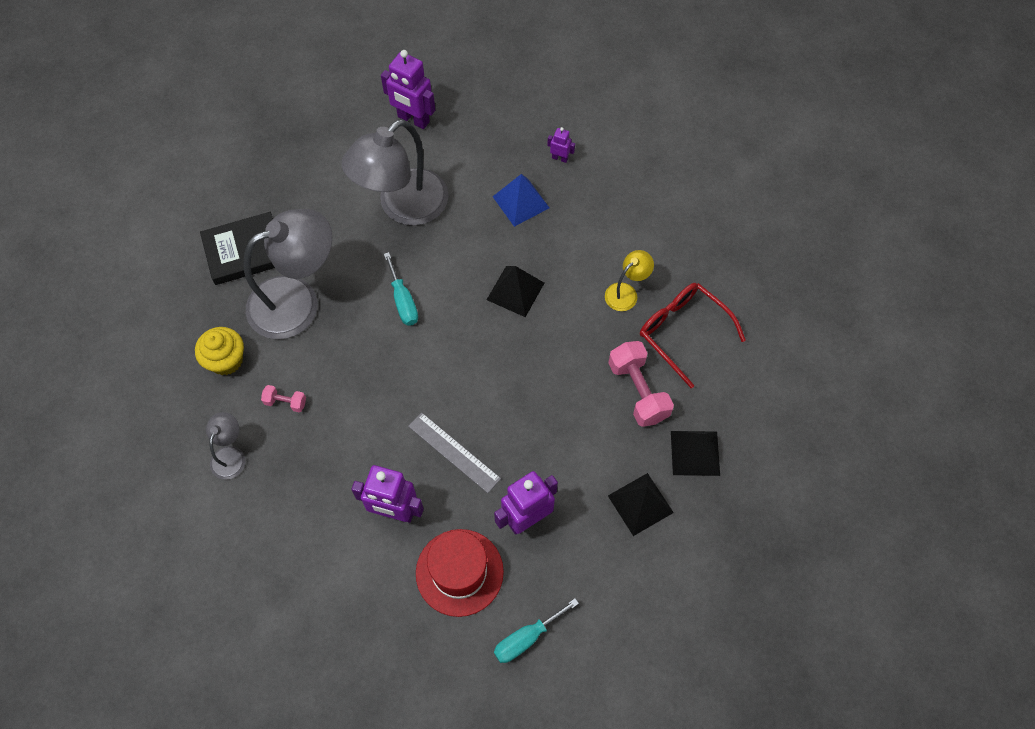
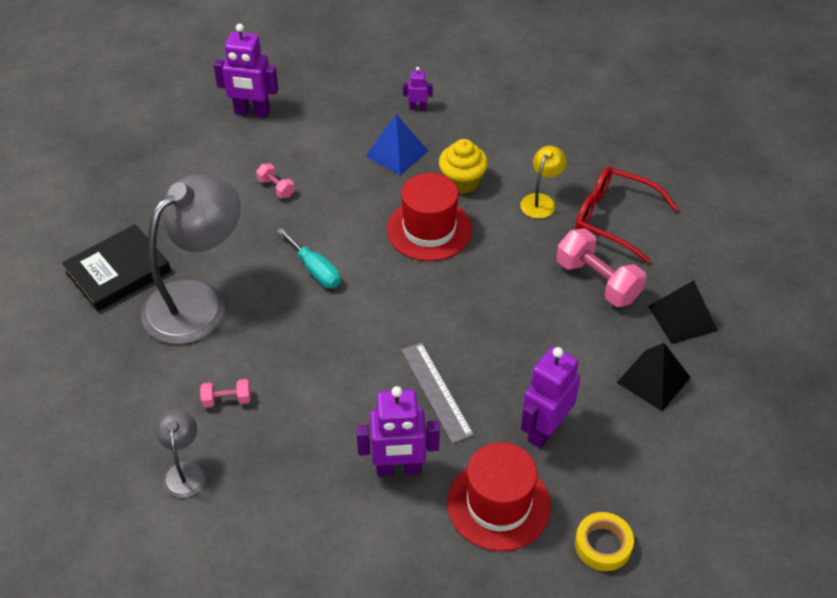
camera: 20 degrees left, 15 degrees down
yellow cupcake [195,327,244,375] -> yellow cupcake moved to [439,139,488,194]
grey lamp [341,119,448,226] -> pink dumbbell [256,164,295,198]
grey ruler [408,412,501,493] -> grey ruler turned 45 degrees clockwise [401,342,474,443]
black pyramid [487,266,544,317] -> red hat [387,173,472,261]
turquoise screwdriver [494,598,579,663] -> yellow tape [575,512,634,571]

